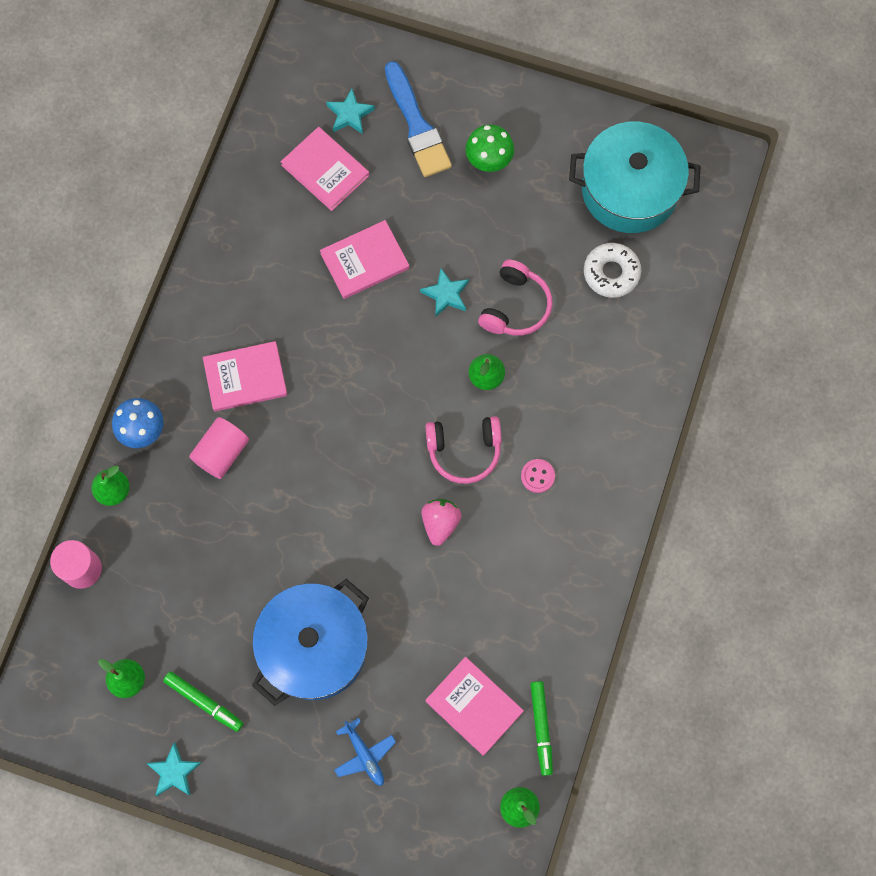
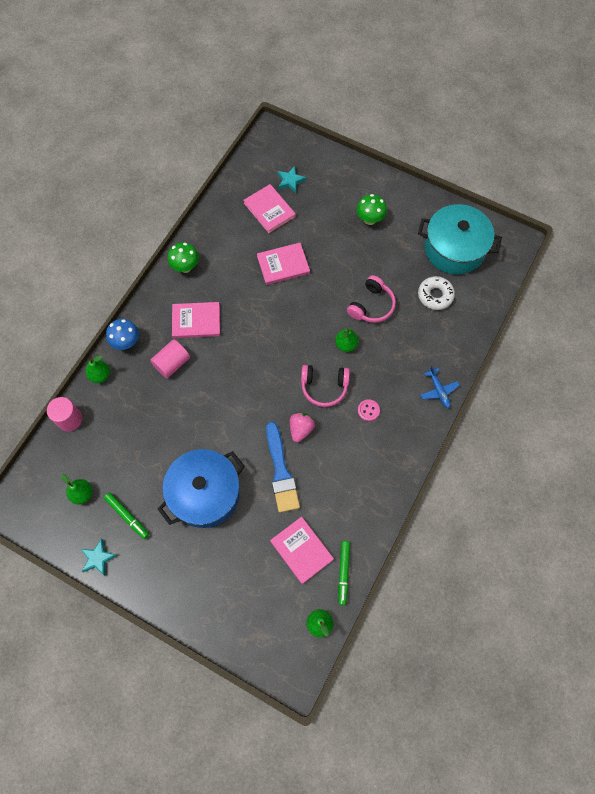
camera: 10 degrees right, 5 degrees down
blue plane [334,718,396,786] -> blue plane moved to [420,366,460,408]
blue brush [385,61,452,177] -> blue brush moved to [266,422,300,513]
turquoise star [420,269,469,316] -> none
none -> green mushroom [168,242,199,273]

